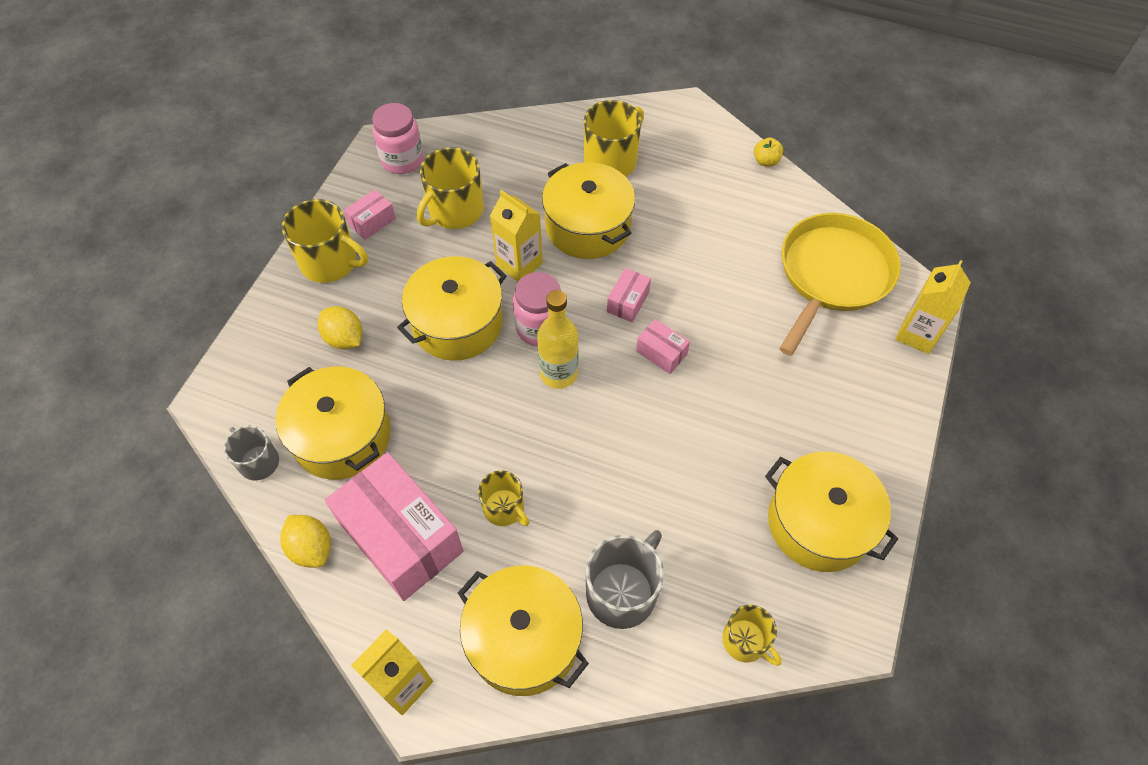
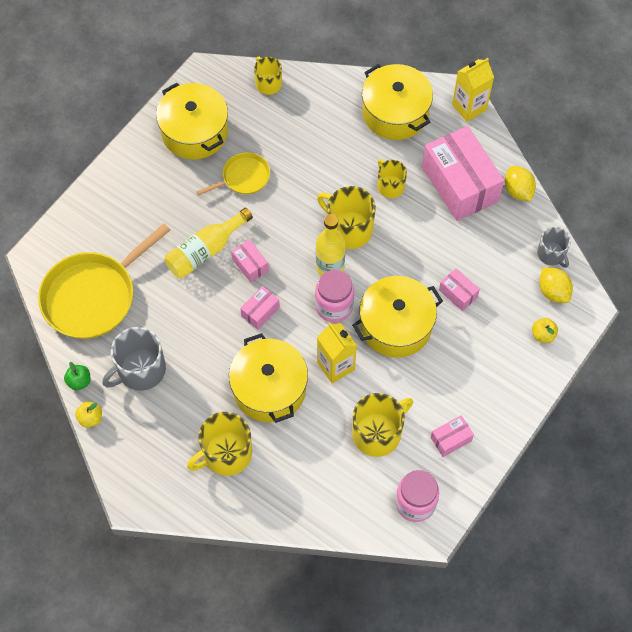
camera: 165 degrees left, 5 degrees up
yellow pot [276,367,391,480] -> none
yellow mug [282,199,368,283] -> yellow mug moved to [317,186,376,249]
yellow lemon [318,306,362,349] -> yellow lemon moved to [539,267,573,303]
grey mug [586,530,664,629] -> grey mug moved to [103,327,166,391]
yellow carton [895,260,971,354] -> none
none -> green apple [64,362,91,390]
none -> yellow bottle [164,208,253,278]
none -> yellow pan [196,152,270,196]
none -> pink box [439,268,480,311]
none -> yellow apple [532,318,558,343]

